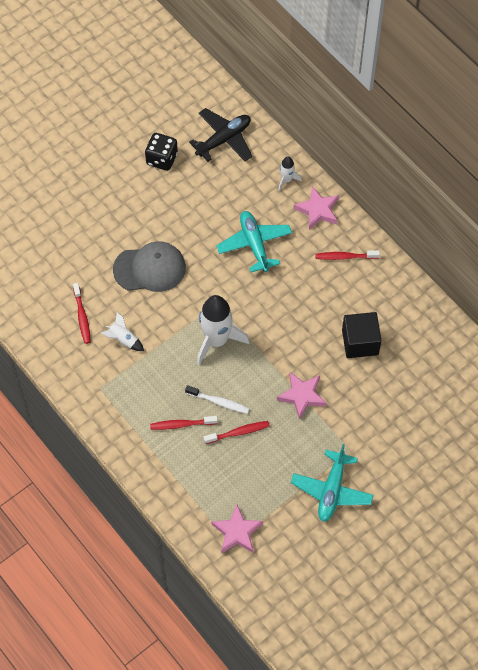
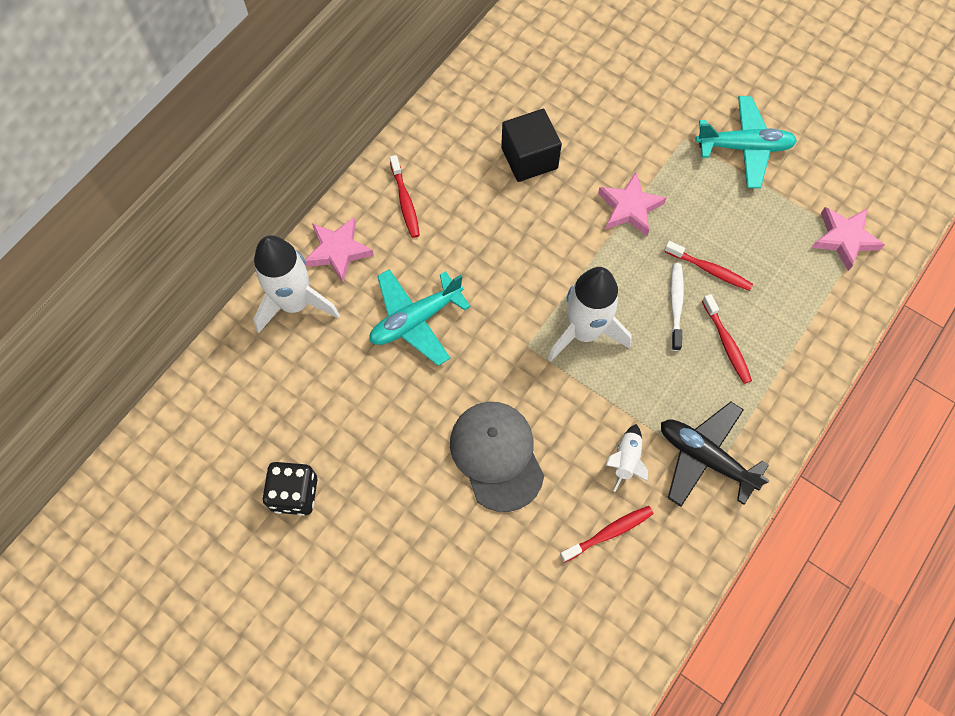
camera: 105 degrees left, 5 degrees up
black plane [189,108,252,162] -> black plane moved to [661,402,770,507]
red toothbrush [203,421,270,444] -> red toothbrush turned 150 degrees clockwise [664,241,753,291]
white rocket [278,156,302,191] -> white rocket [254,235,340,333], size x2.08

